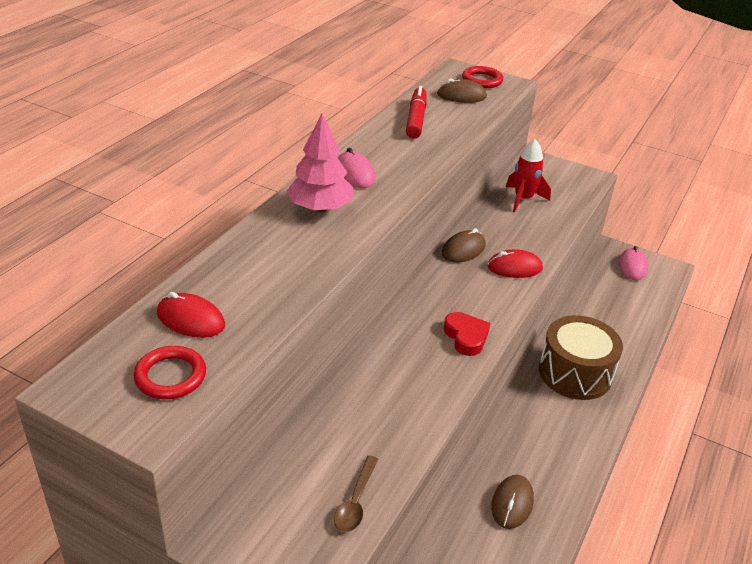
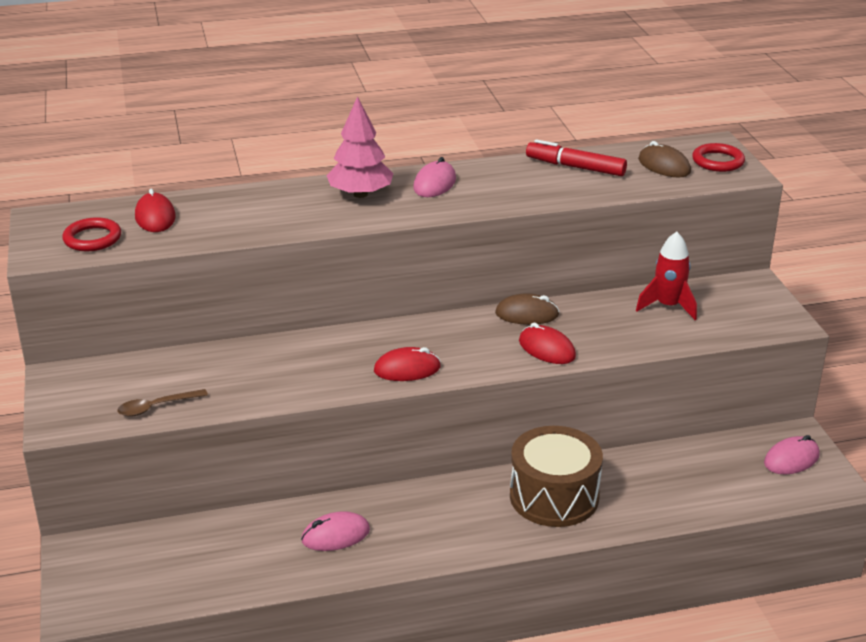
camera: 50 degrees right, 5 degrees down
red marker [406,86,427,139] -> red marker turned 120 degrees counterclockwise [526,139,627,176]
red heart [444,312,490,356] -> red mouse [374,347,441,381]
brown mouse [491,475,534,529] -> pink mouse [301,511,370,551]

